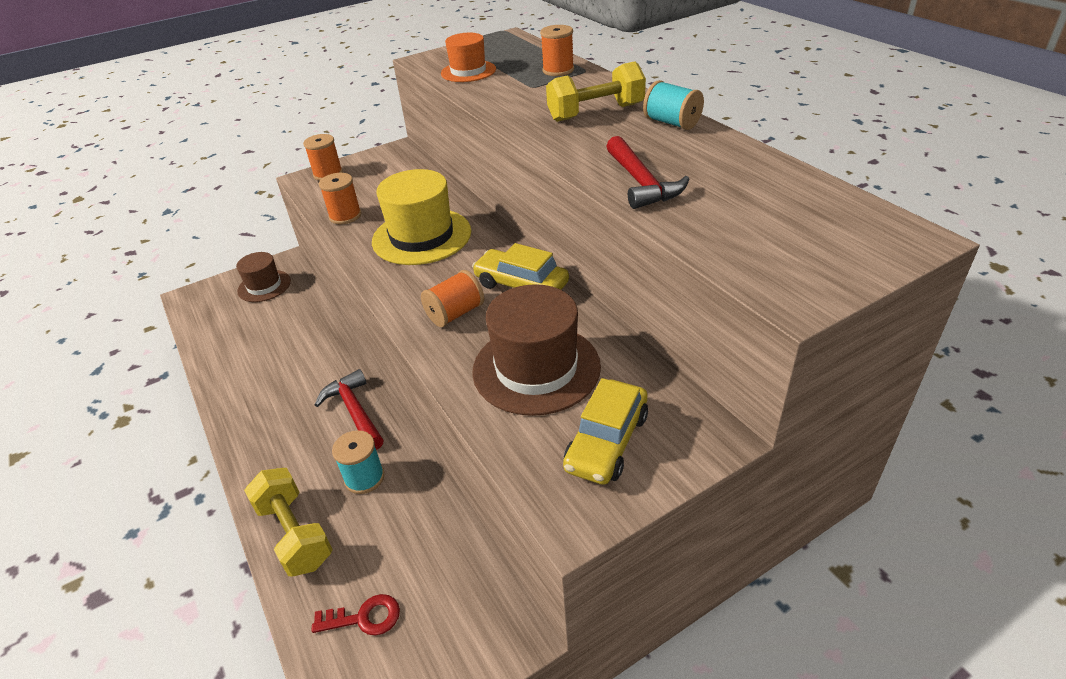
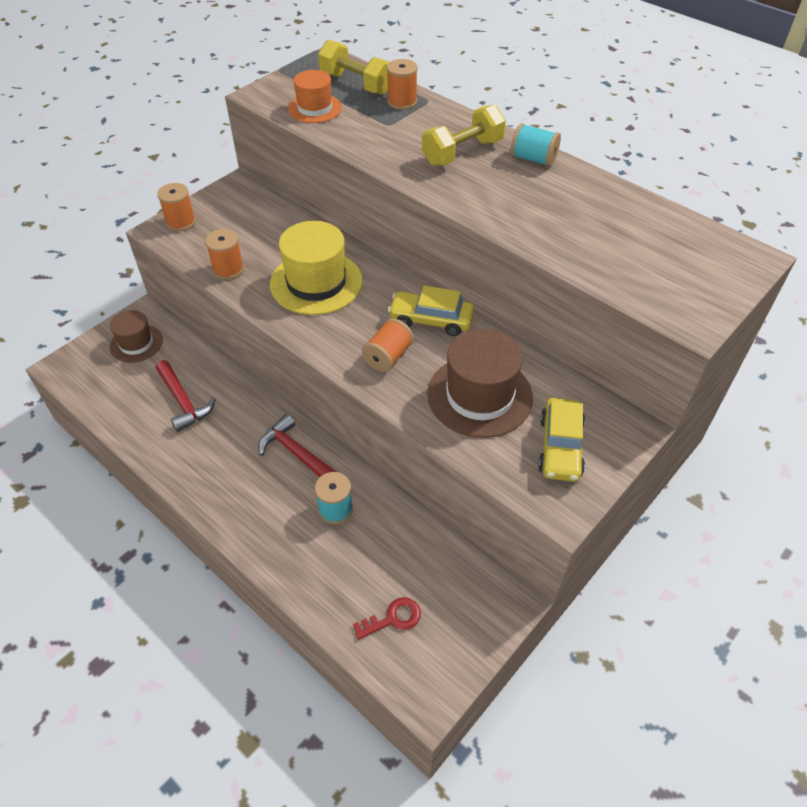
camera: 20 degrees left, 10 degrees up
yellow dumbbell [244,468,333,577] -> yellow dumbbell moved to [318,40,389,95]
red hammer [606,136,689,209] -> red hammer moved to [156,360,216,432]

